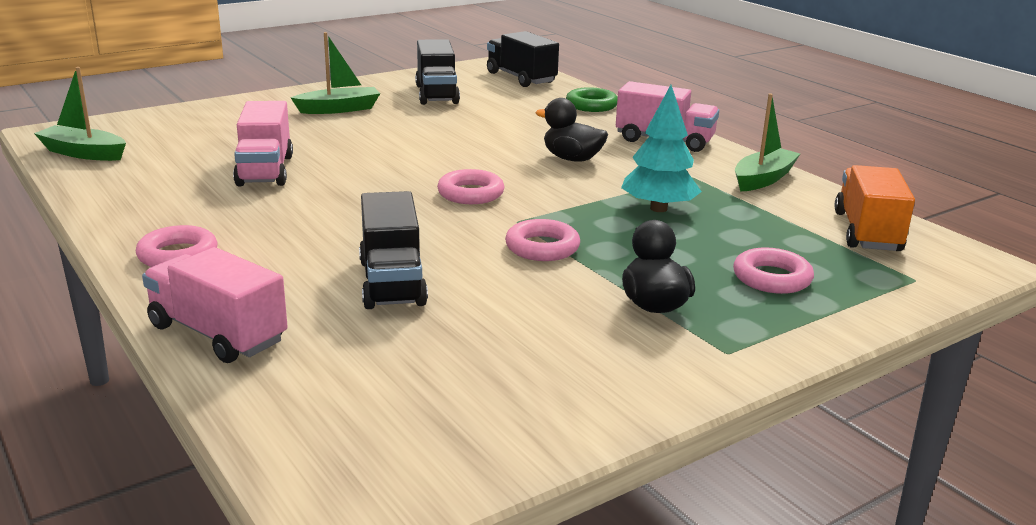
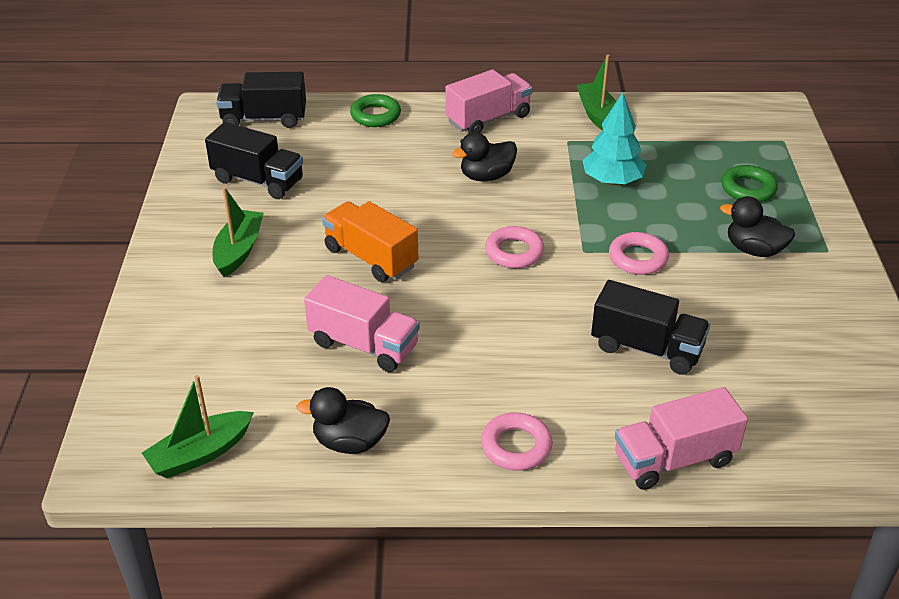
camera: 55 degrees left, 15 degrees up
pink ring [733,247,814,294] -> green ring [721,165,778,202]
orange truck [835,165,915,251] -> orange truck moved to [322,201,418,282]
none -> black duck [296,387,390,454]

